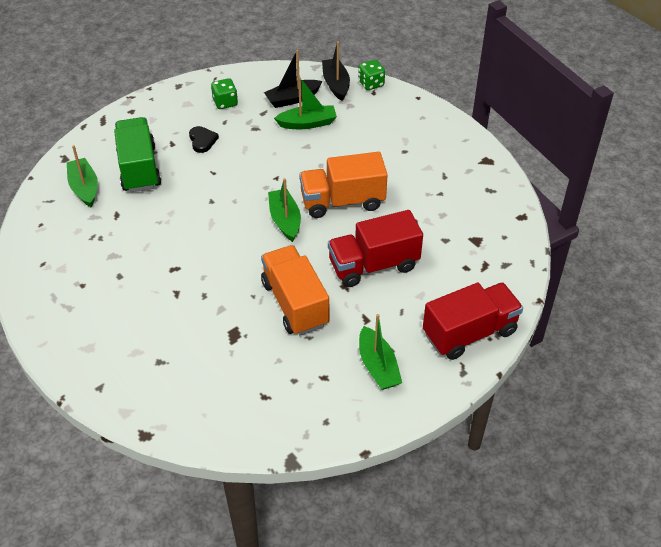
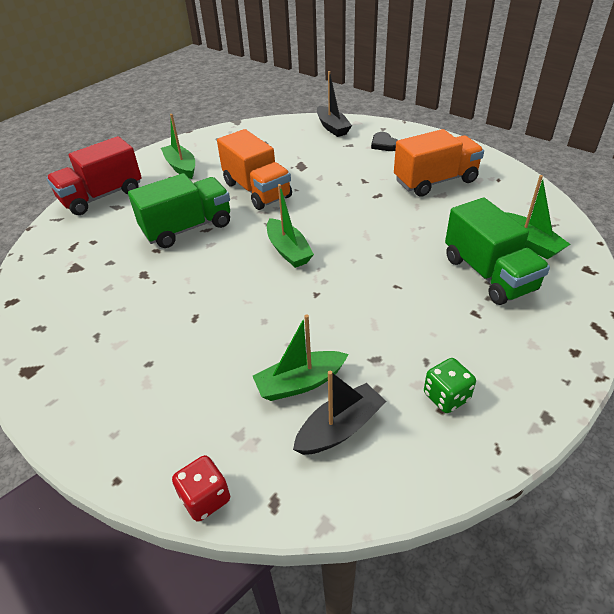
camera: 170 degrees right, 5 degrees down
black heart [189,126,219,153] -> black heart moved to [371,132,398,151]
orange truck [299,152,388,218] -> orange truck moved to [394,129,484,197]
black boat [322,41,350,101] -> black boat moved to [317,71,352,137]
red truck [328,210,423,287] -> green truck [128,173,230,248]
green dice [358,60,385,90] -> red dice [172,455,230,522]

